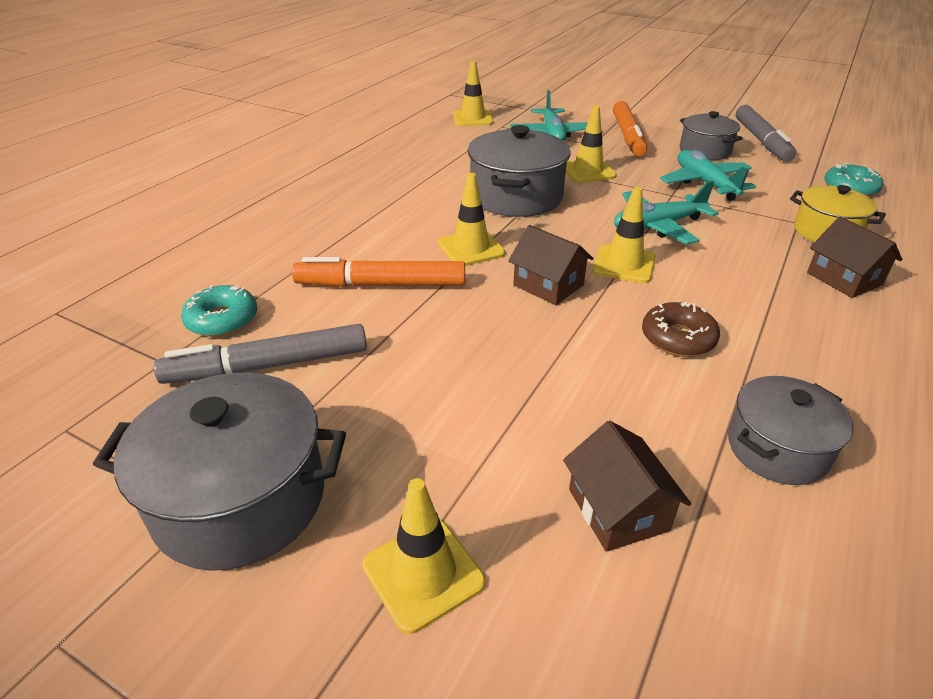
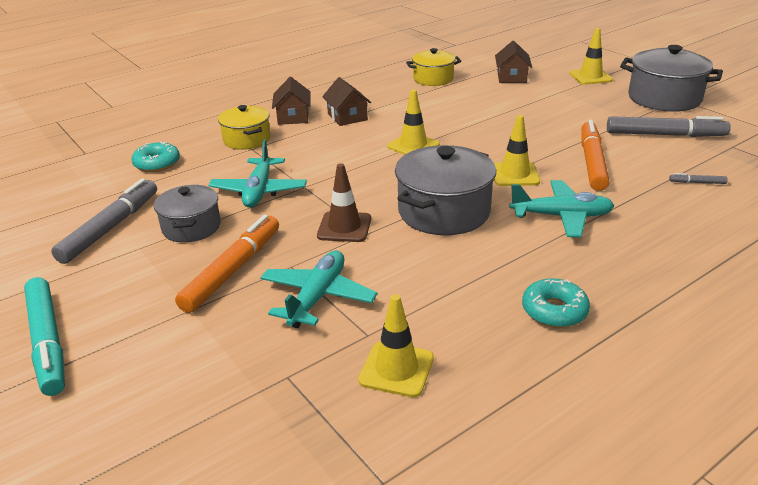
camera: 155 degrees left, 5 degrees down
turquoise donut [181,285,257,337] -> turquoise donut moved to [522,278,590,328]
orange marker [292,257,465,287] -> orange marker turned 105 degrees counterclockwise [581,120,609,191]
brown house [508,225,594,305] -> brown house moved to [322,77,371,126]
yellow traffic cone [566,105,617,183] -> brown traffic cone [317,163,371,242]
turquoise plane [614,181,719,244] -> turquoise plane moved to [509,180,614,237]
brown donut [642,302,720,357] -> none
grey pot [728,376,853,485] -> yellow pot [406,48,461,86]
none -> turquoise marker [24,277,65,396]
none -> grey marker [669,173,728,184]

